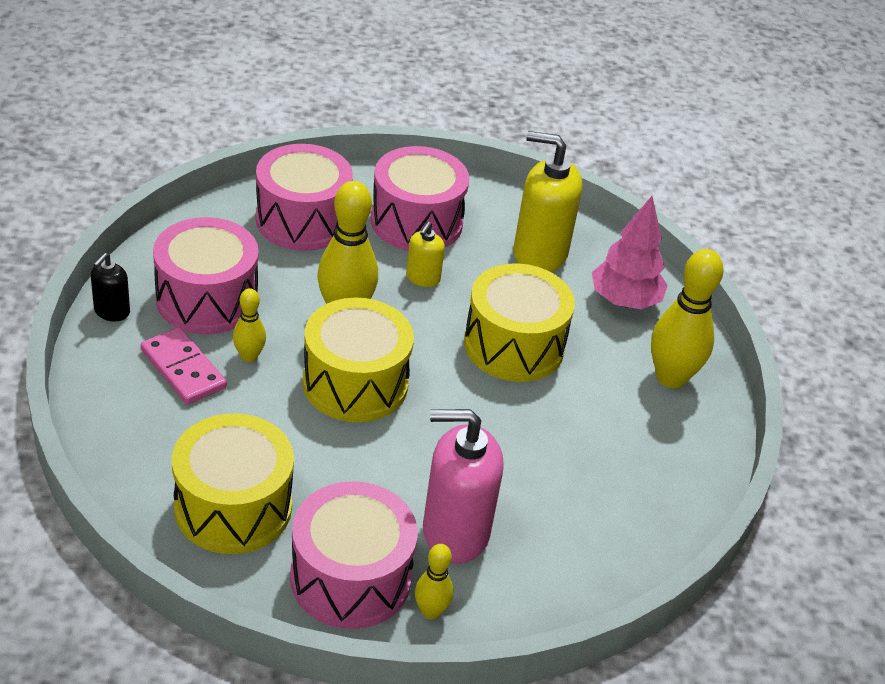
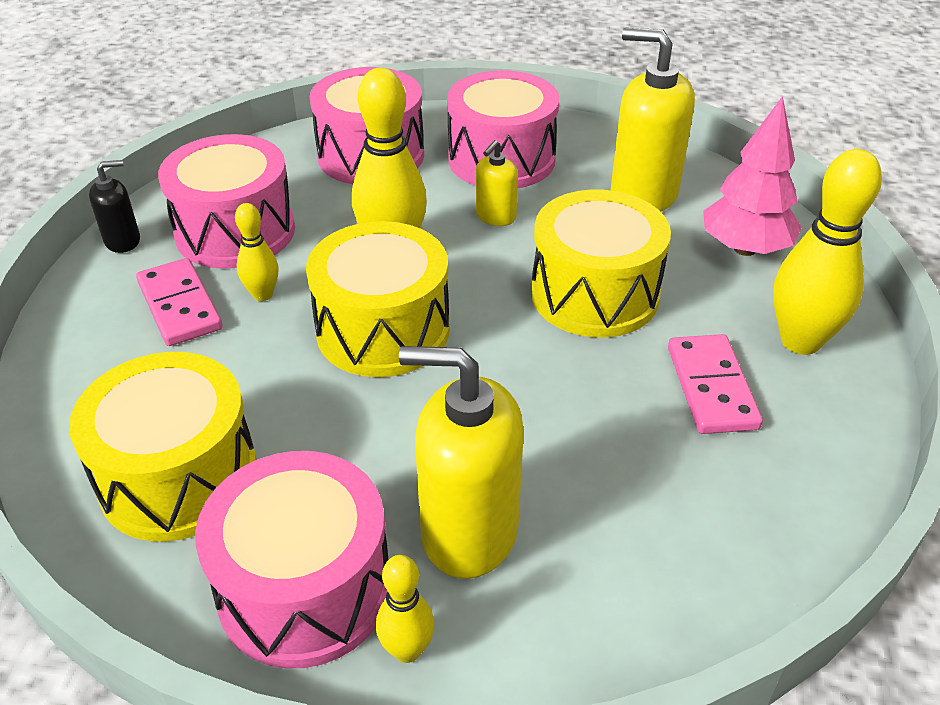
camera: 15 degrees right, 0 degrees up
black soap dispenser [91,253,130,321] -> black soap dispenser turned 150 degrees counterclockwise [89,160,140,253]
pink soap dispenser [423,409,503,564] -> yellow soap dispenser [399,346,524,579]
none -> pink domino [668,334,763,434]

